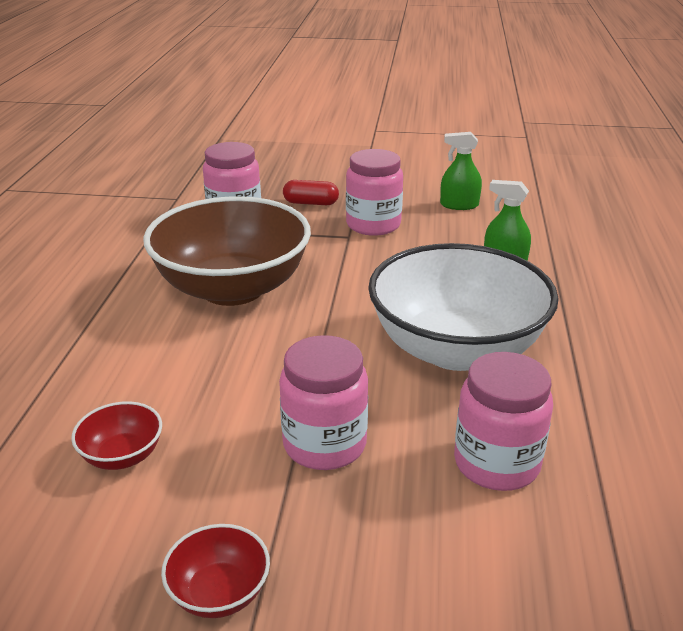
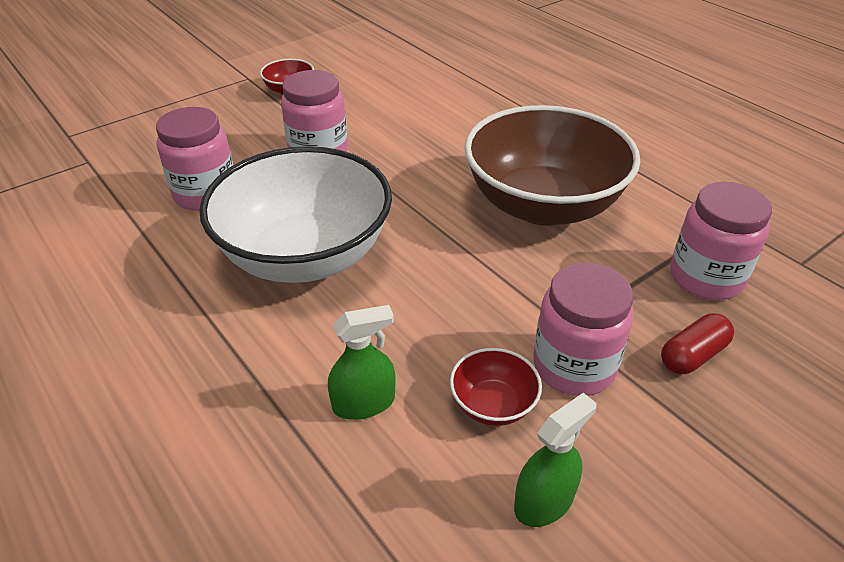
camera: 135 degrees right, 10 degrees up
red bowl [71,401,162,470] -> red bowl moved to [450,348,542,426]

